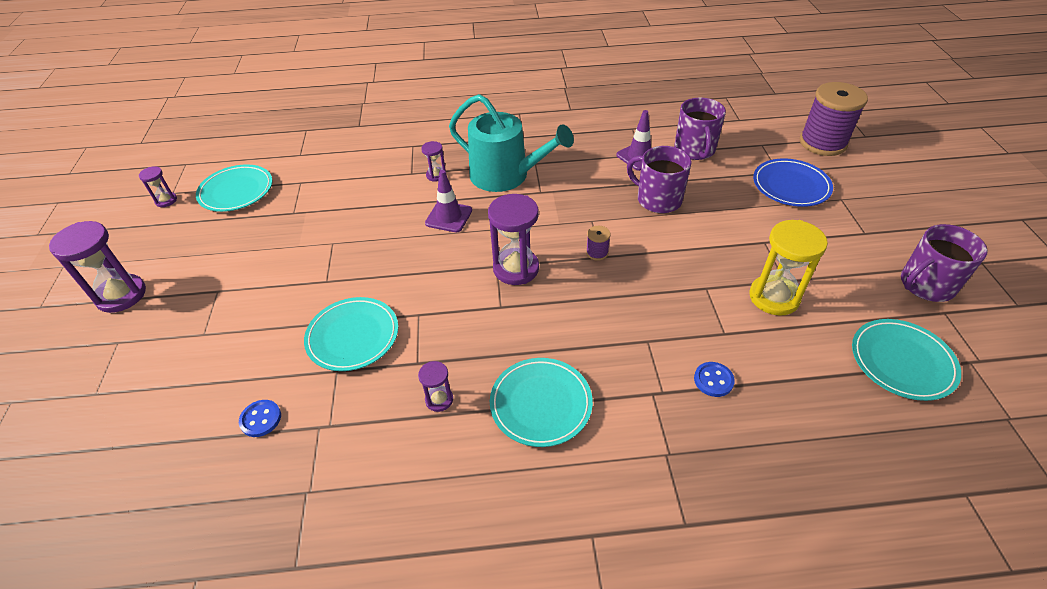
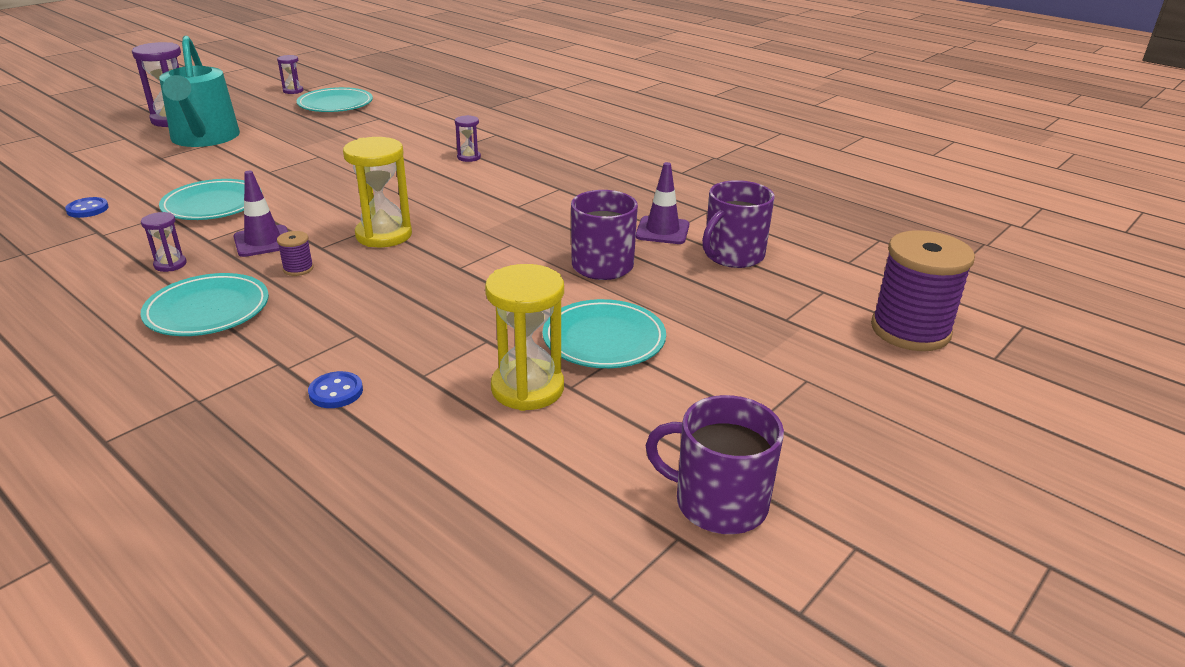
camera: 45 degrees right, 15 degrees down
purple traffic cone [425,170,472,232] -> purple traffic cone moved to [234,171,288,257]
turquoise watering can [449,94,574,192] -> turquoise watering can moved to [159,36,240,147]
purple hourglass [488,194,539,285] -> yellow hourglass [343,137,412,247]
purple spool [586,226,611,261] -> purple spool moved to [277,231,314,276]
blue plate [753,158,833,207] -> none
turquoise plate [852,319,961,401] -> turquoise plate moved to [543,299,666,368]

